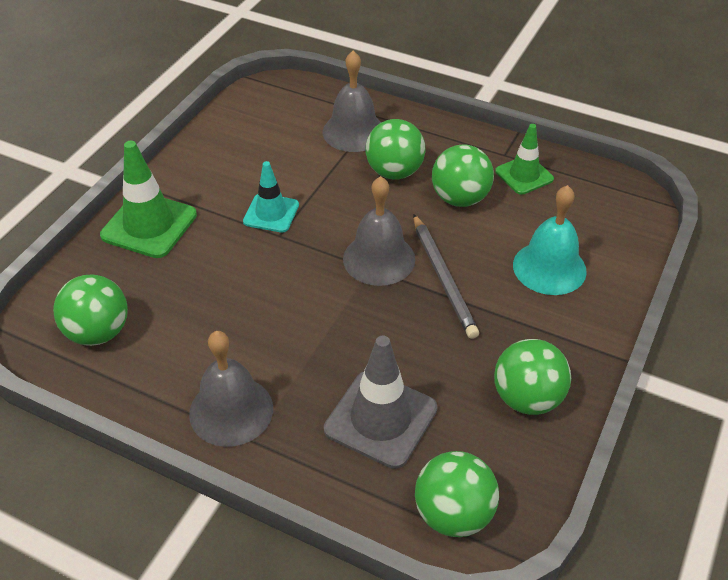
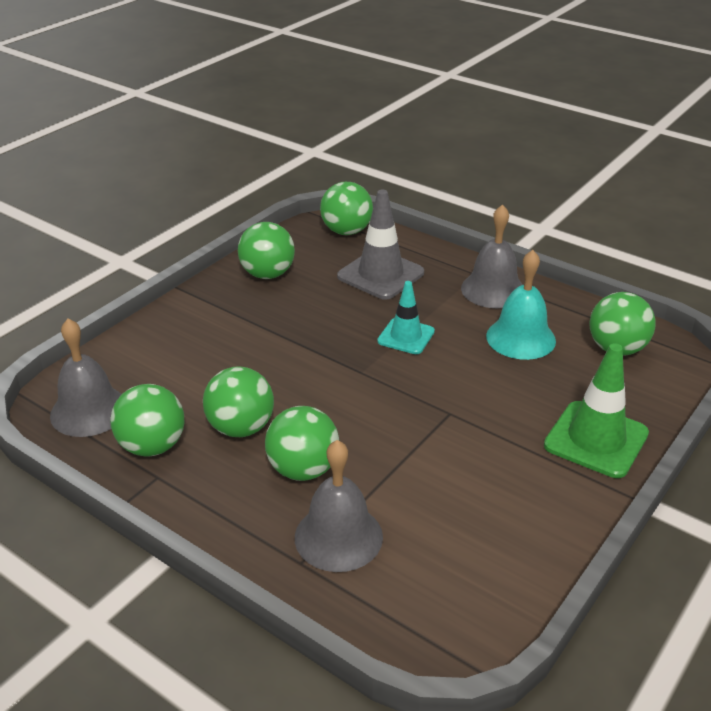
camera: 170 degrees left, 10 degrees down
turquoise traffic cone [243,161,299,233] -> turquoise traffic cone moved to [377,281,435,354]
grey bell [343,176,415,286] -> grey bell moved to [50,318,121,437]
grey pencil [413,214,479,339] -> none
green traffic cone [495,124,554,195] -> green ball [110,384,184,457]
turquoise bell [513,185,587,295] -> turquoise bell moved to [486,250,556,360]

